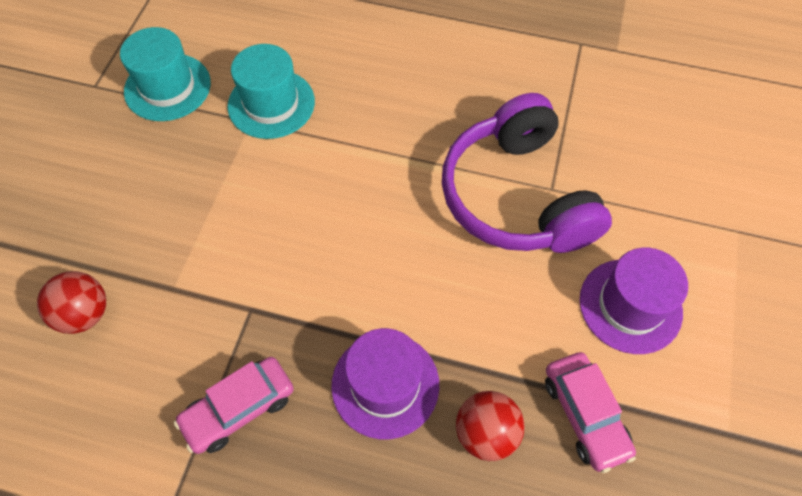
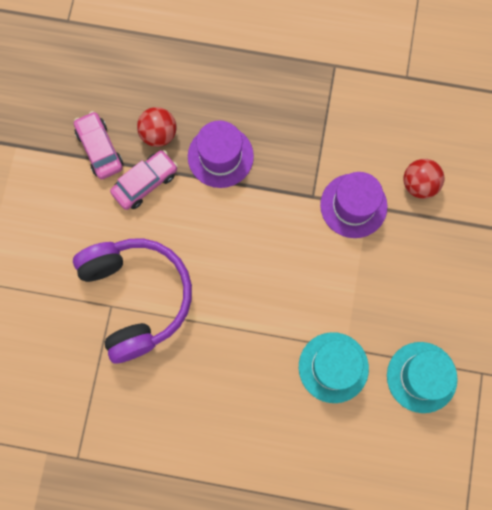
camera: 175 degrees right, 15 degrees up
pink car [174,357,294,454] -> pink car moved to [110,150,178,210]
purple hat [579,248,688,354] -> purple hat moved to [320,172,388,238]

